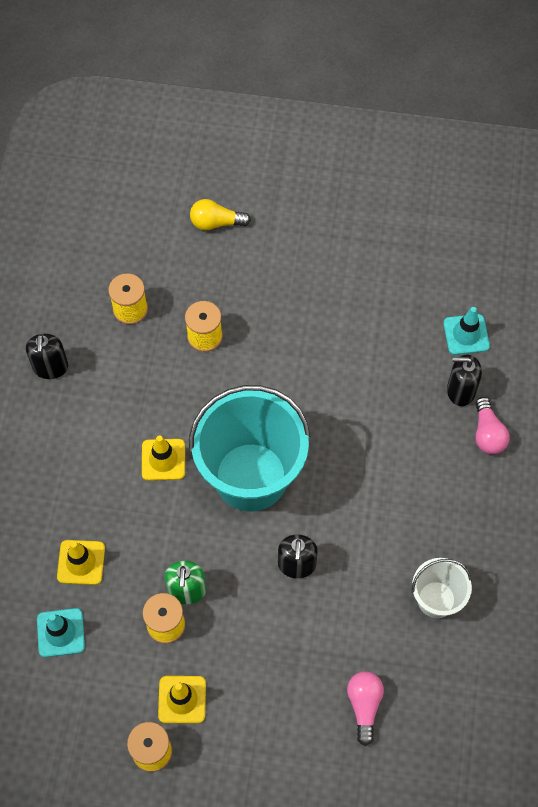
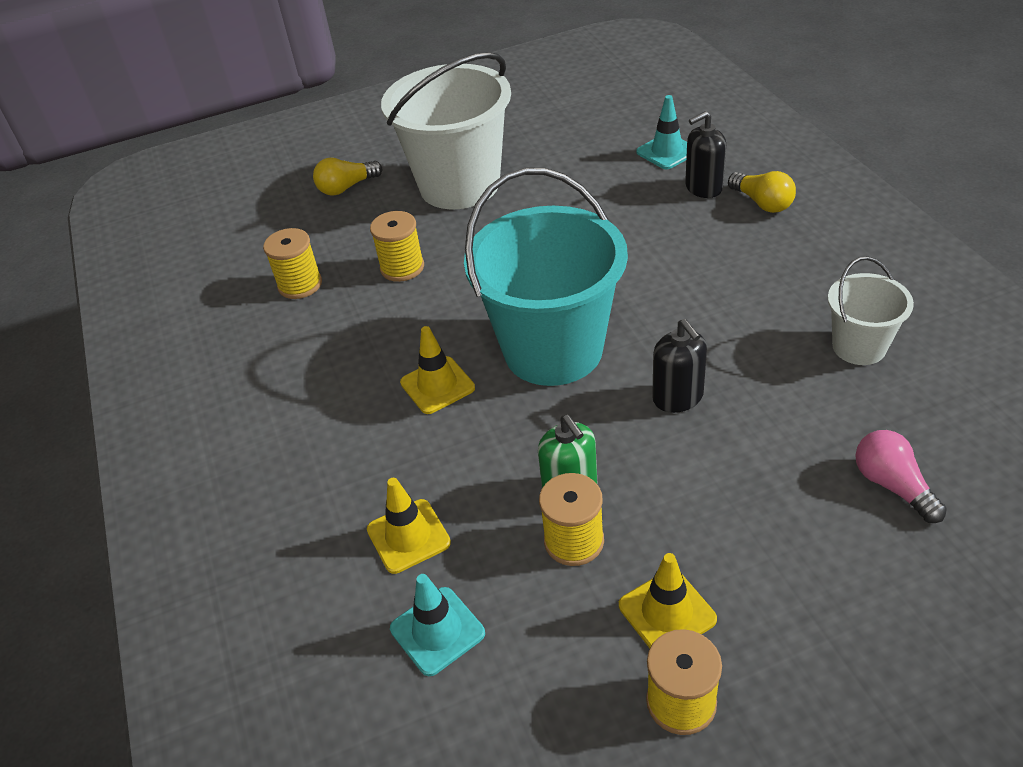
camera: 25 degrees left, 20 degrees down
black soap dispenser [26,334,68,379] -> none
pink light bulb [475,397,510,454] -> yellow light bulb [728,171,796,213]
none -> white bucket [381,52,511,209]

